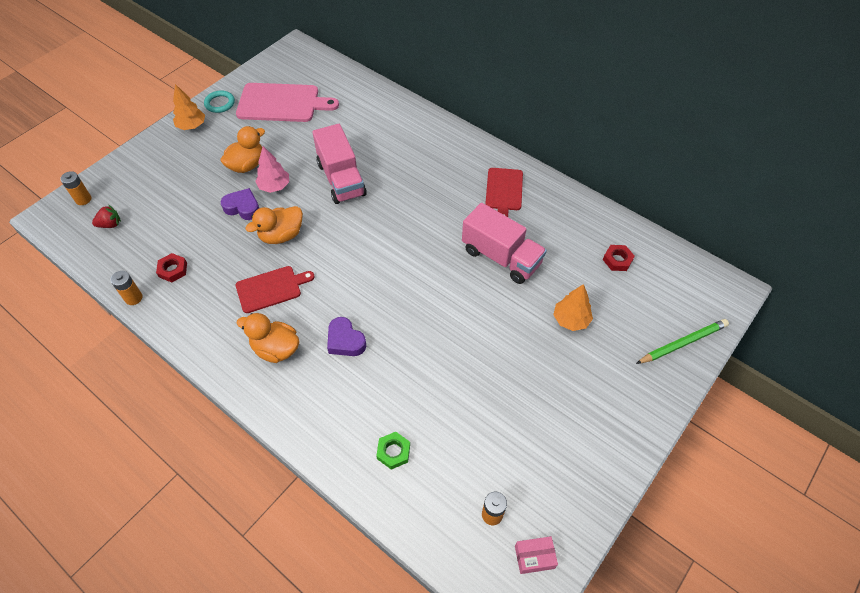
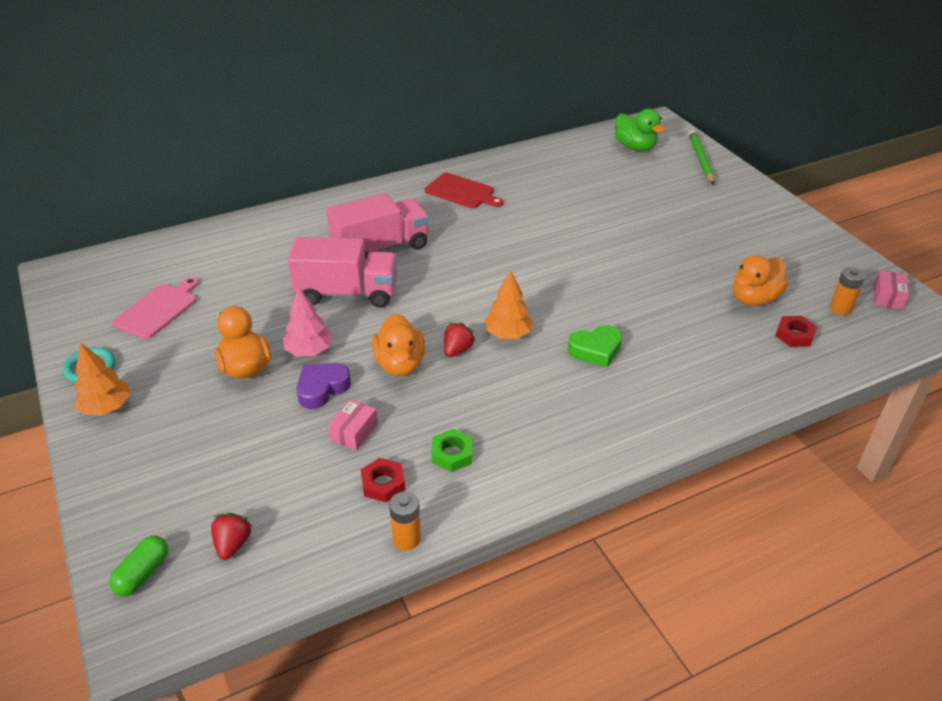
camera: 65 degrees left, 15 degrees down
orange battery [60,171,91,205] -> green capsule [109,535,168,596]
pink cutting board [236,83,339,122] -> pink cutting board [112,277,199,339], size x0.63
red cutting board [236,266,315,313] -> none
orange duck [237,313,299,363] -> orange duck moved to [733,255,788,306]
purple heart [327,317,366,356] -> green heart [568,325,623,368]
green nut [376,432,410,470] -> green nut moved to [431,429,472,472]
pink truck [462,203,547,284] -> pink truck moved to [326,193,429,259]
orange tree [553,284,593,331] -> orange tree moved to [484,270,533,339]
red nut [603,245,635,271] -> red nut moved to [775,316,817,347]
none -> pink box [328,399,378,451]
none -> red strawberry [444,322,476,357]
none -> green duck [615,109,665,151]

